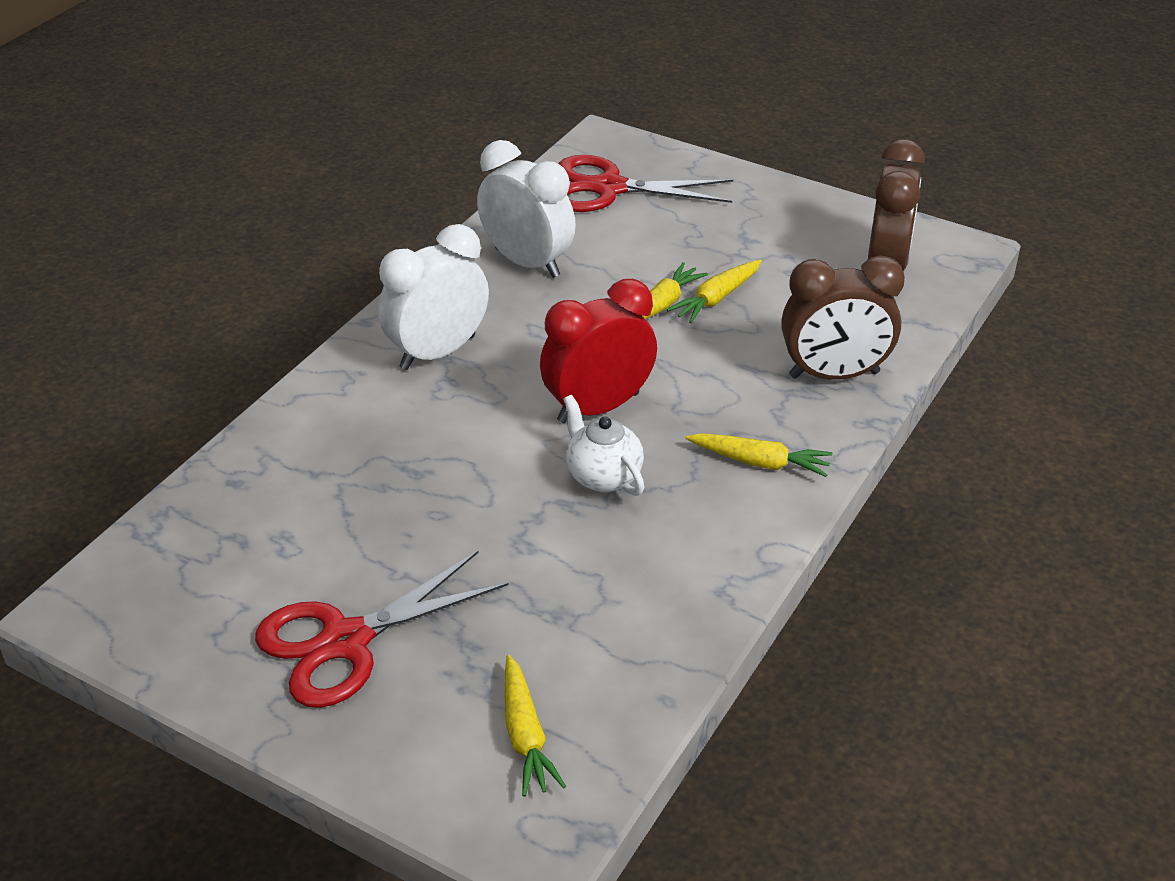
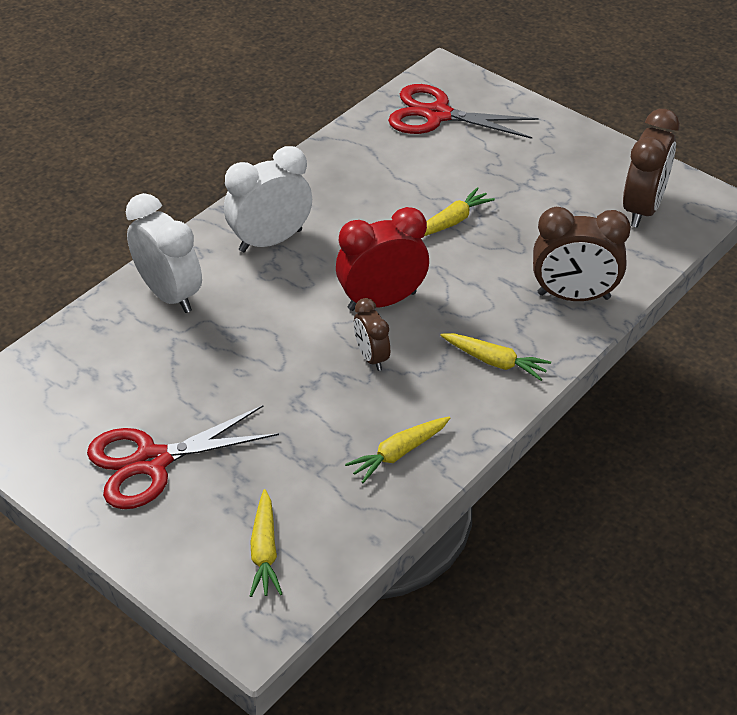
camera: 10 degrees right, 5 degrees up
white clock [477,140,576,278] -> white clock moved to [126,193,202,313]
white teapot [563,395,644,496] -> brown clock [354,298,390,371]
yellow carrot [667,259,762,323] -> yellow carrot moved to [345,417,450,483]

